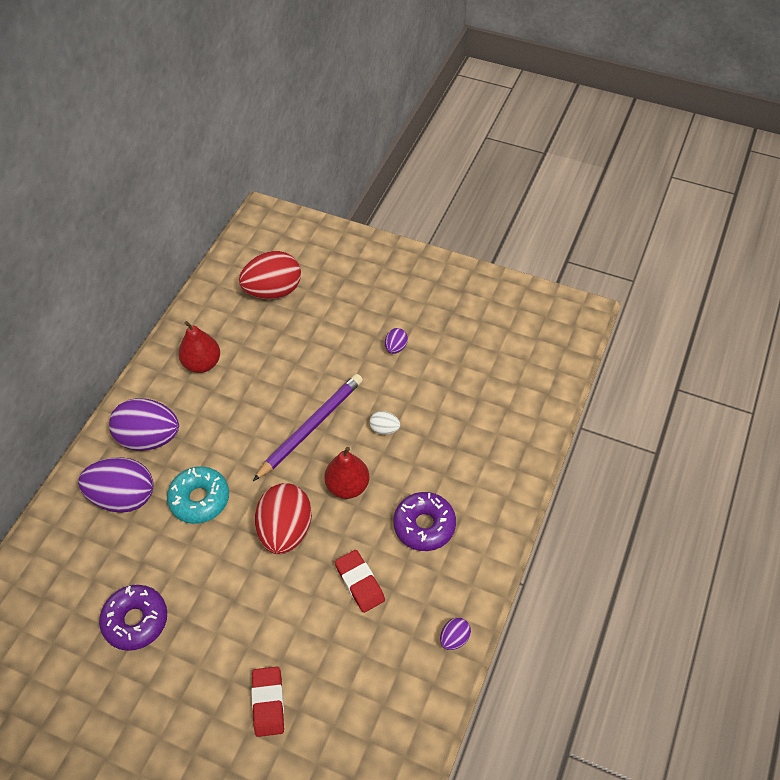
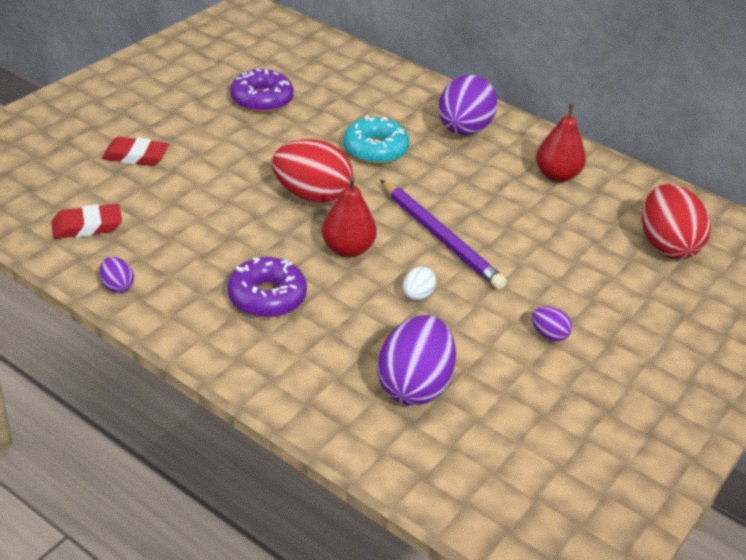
camera: 100 degrees right, 15 degrees down
purple egg [78,457,154,513] -> purple egg moved to [377,315,456,405]
red eraser [335,550,385,613] -> red eraser moved to [51,204,122,239]

